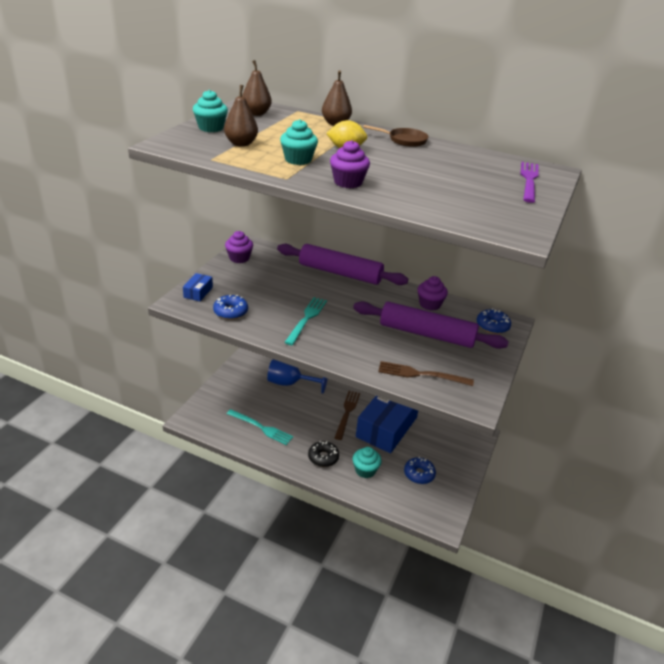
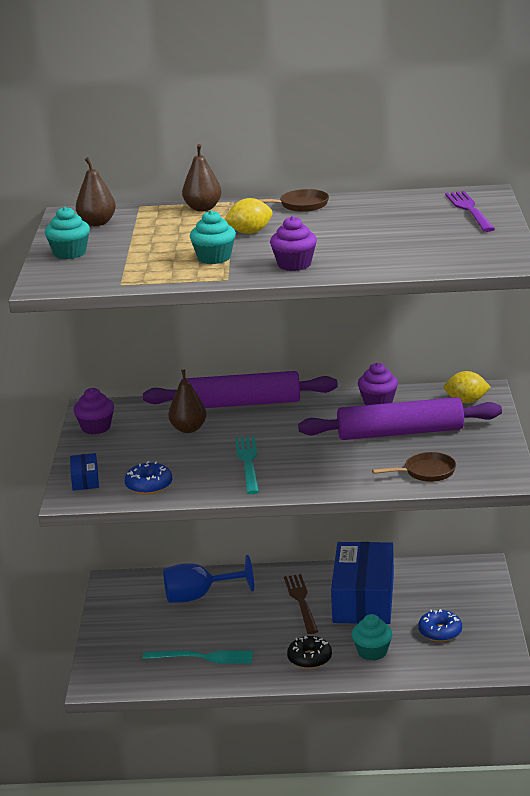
camera: 20 degrees left, 10 degrees down
brown pear [224,85,258,147] -> brown pear moved to [168,369,207,433]
brown fork [378,361,474,386] -> brown pan [372,452,456,482]
blue donut [477,308,511,334] -> yellow lemon [444,371,491,403]

